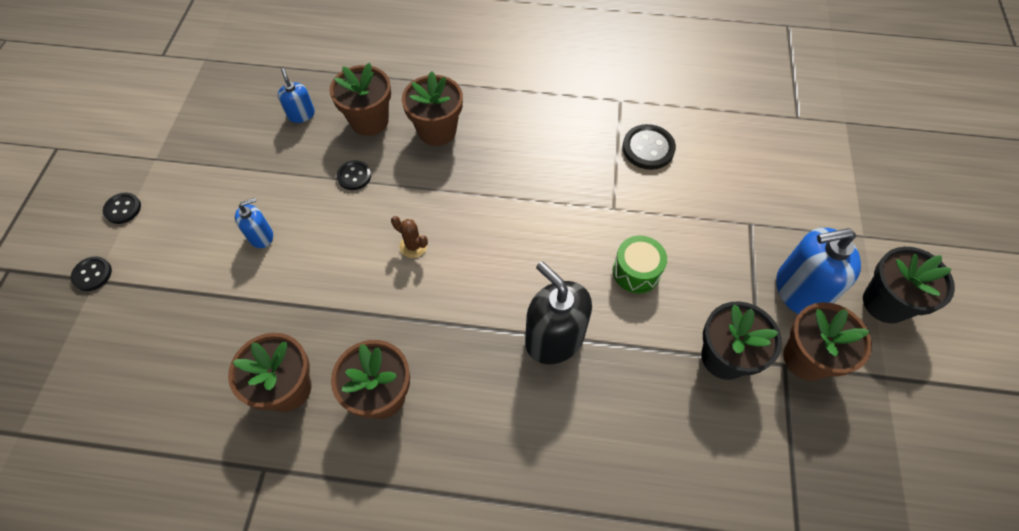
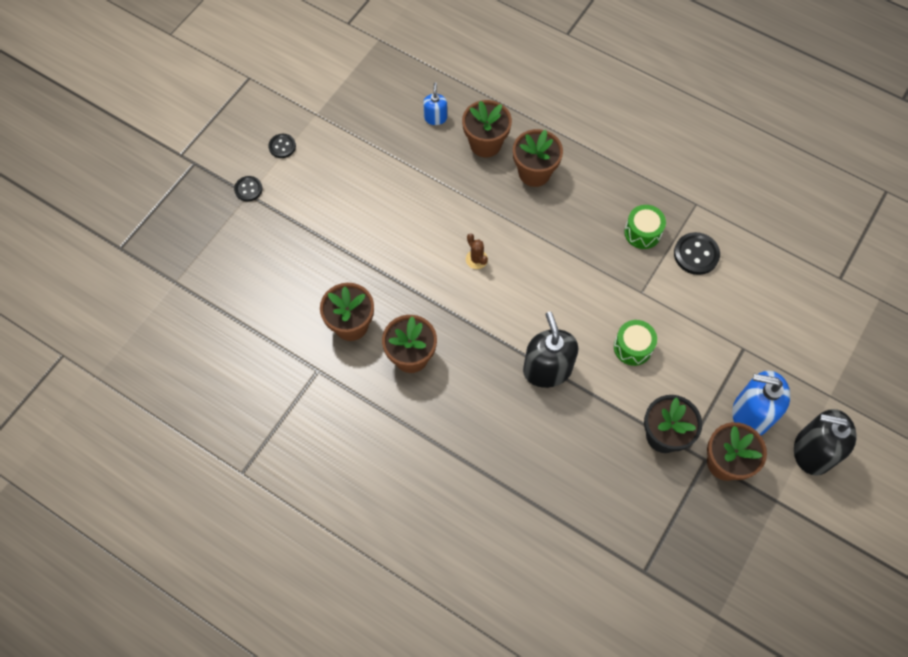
camera: 25 degrees right, 5 degrees up
blue soap dispenser [235,198,273,248] -> none
black button [337,160,371,190] -> none
black flower pot [863,247,955,323] -> black soap dispenser [794,409,856,476]
none -> green drum [624,205,666,249]

